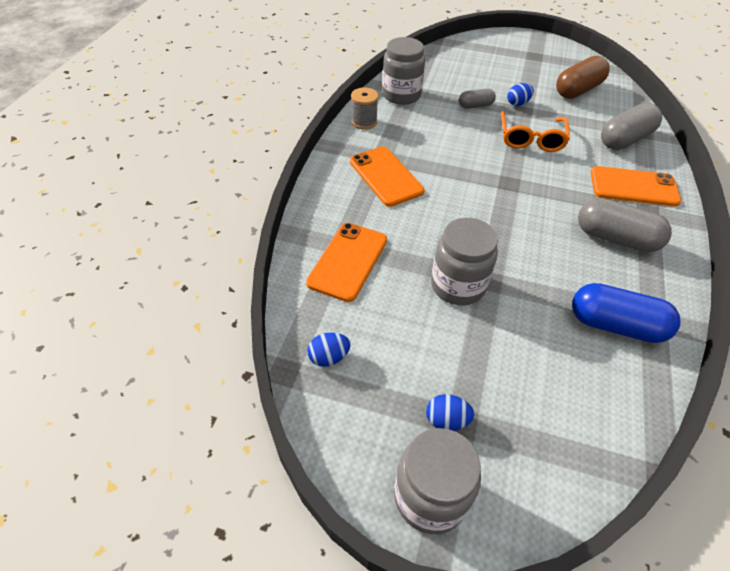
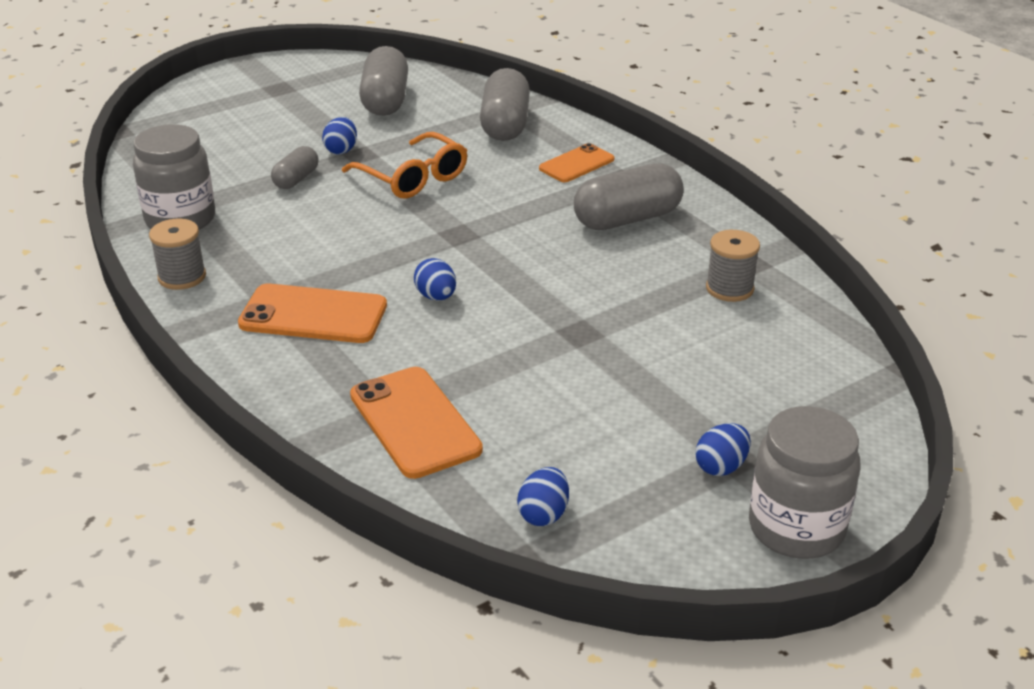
camera: 50 degrees left, 15 degrees down
grey jar [431,218,498,306] -> none
brown capsule [556,56,610,99] -> grey capsule [359,46,408,116]
blue capsule [572,283,680,343] -> grey spool [706,230,760,302]
orange phone [591,166,681,207] -> orange phone [539,143,614,182], size x0.64
none -> blue egg [414,258,456,301]

